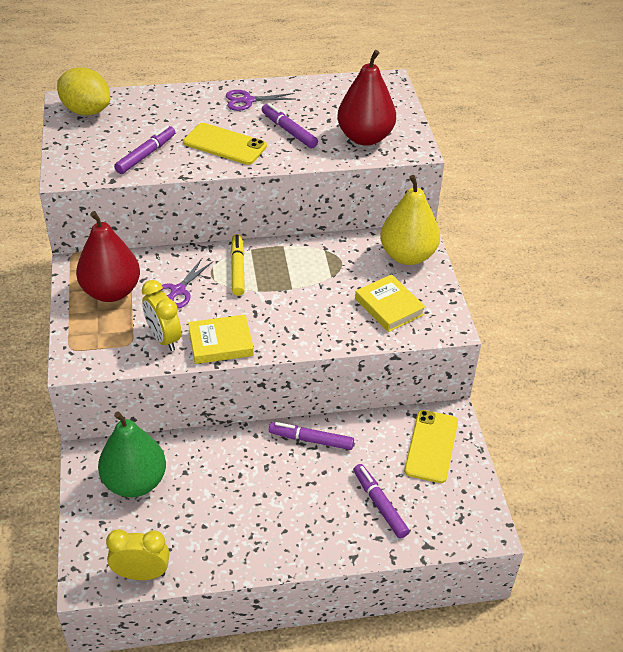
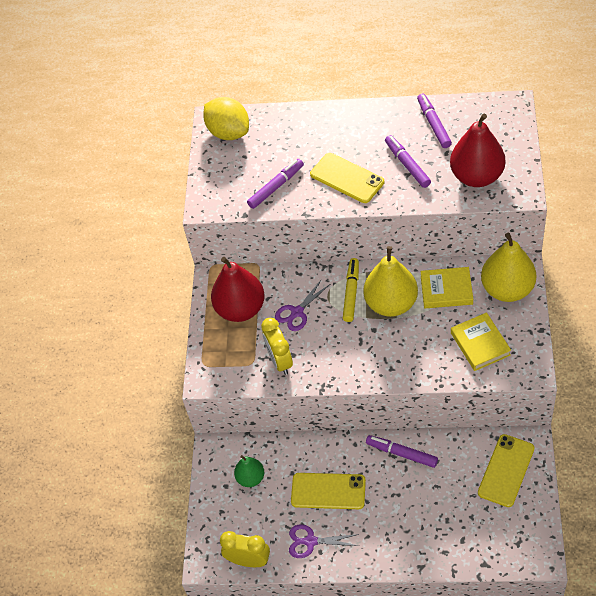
camera: 20 degrees right, 10 degrees up
green pear [98,412,166,497] -> green pear [234,455,264,487], size x0.55
yellow book [188,315,254,364] -> yellow book moved to [421,267,473,308]
purple scissors [226,90,295,111] -> purple scissors moved to [289,524,359,558]
purple marker [353,464,409,539] -> purple marker moved to [417,94,452,148]
none -> yellow phone [291,473,366,509]
none -> yellow pear [364,246,418,317]

